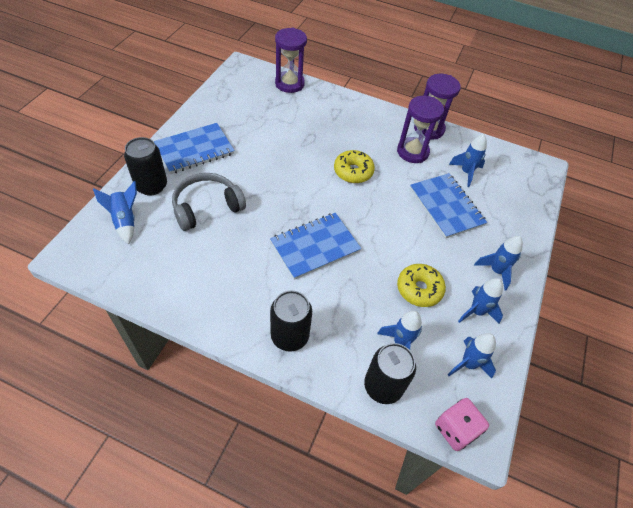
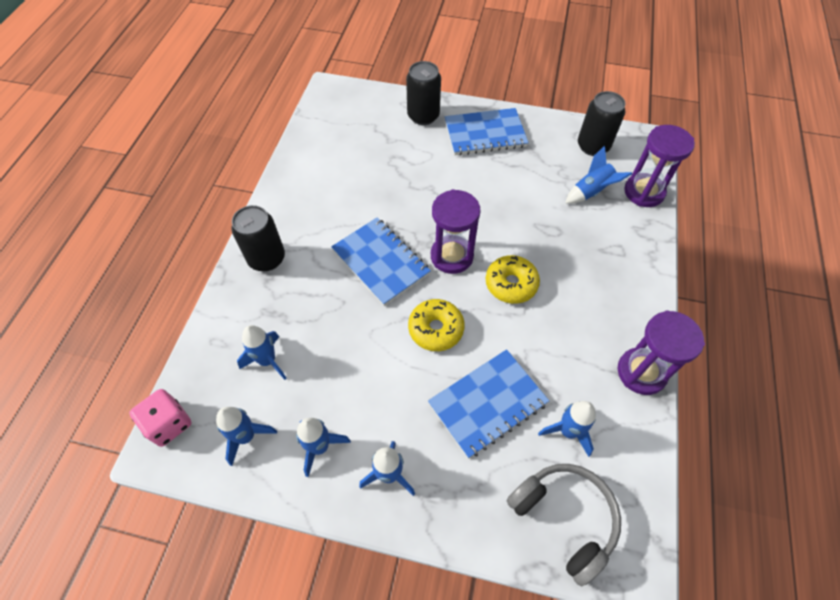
camera: 85 degrees right, 5 degrees up
blue rocket [93,181,137,245] -> blue rocket moved to [565,146,632,204]
blue notebook [154,123,235,174] -> blue notebook turned 60 degrees counterclockwise [445,108,529,156]
grey headphones [172,173,246,231] -> grey headphones moved to [507,464,621,586]
black can [364,343,416,404] -> black can moved to [578,91,626,156]
purple hourglass [397,96,444,163] -> purple hourglass moved to [431,189,481,274]
yellow donut [397,264,446,307] -> yellow donut moved to [408,299,465,351]

